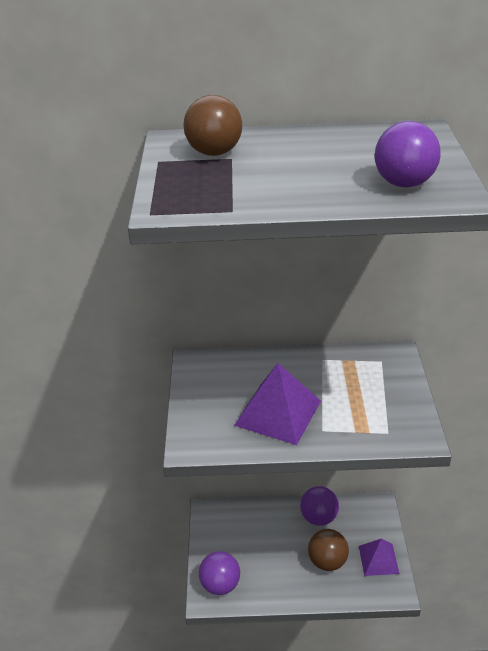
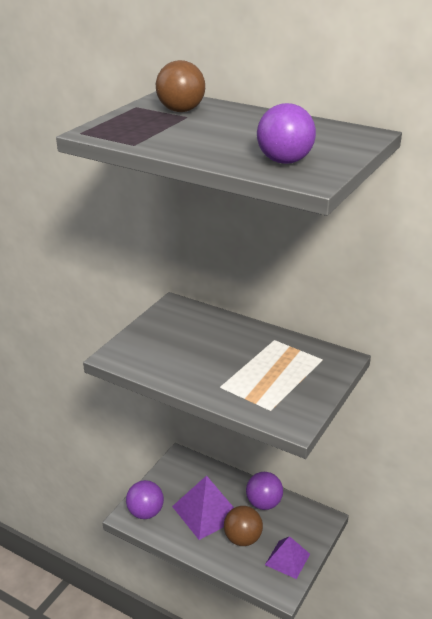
camera: 30 degrees right, 5 degrees down
purple pyramid [234,363,321,445] -> purple pyramid moved to [172,475,234,540]

